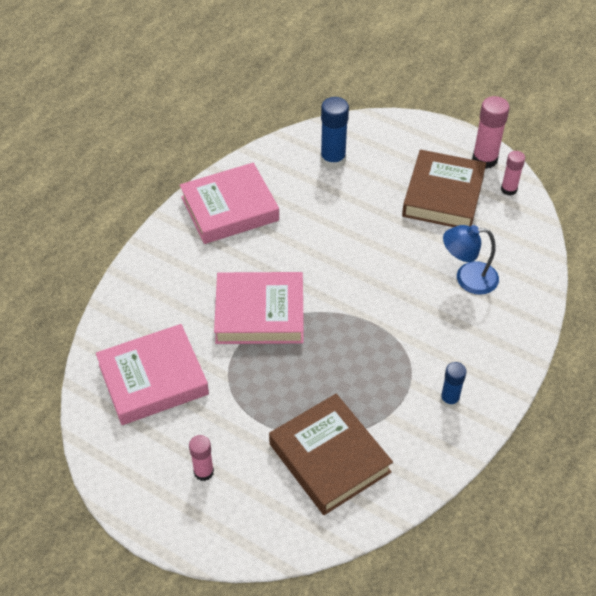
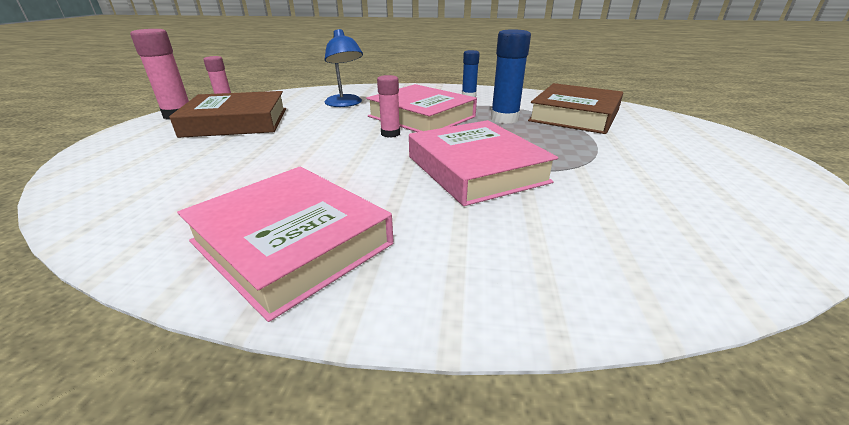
camera: 115 degrees left, 20 degrees down
pink book [96,324,209,425] -> pink book moved to [366,84,477,132]
pink glue stick [189,435,214,481] -> pink glue stick moved to [377,75,400,138]
blue glue stick [320,97,349,169] -> blue glue stick moved to [491,30,531,124]

